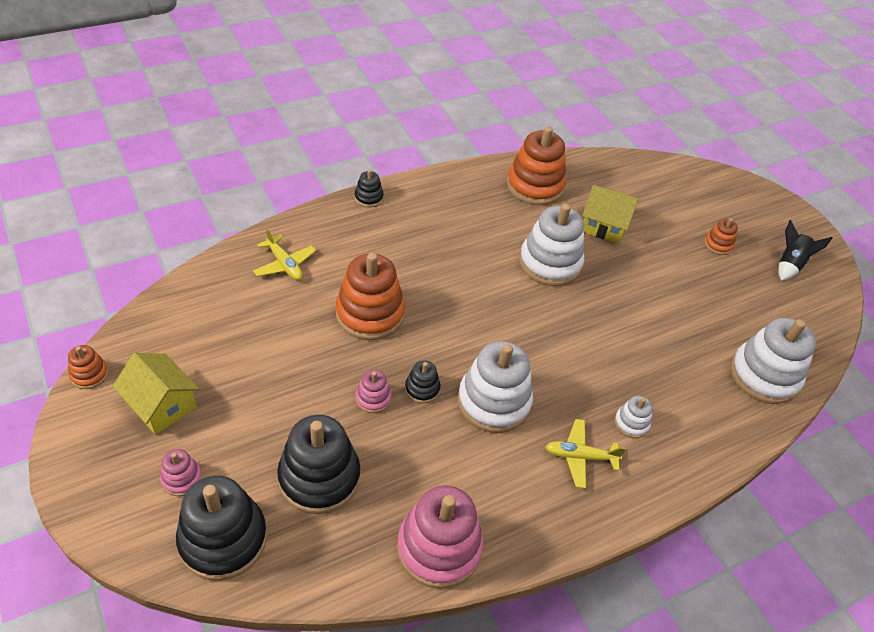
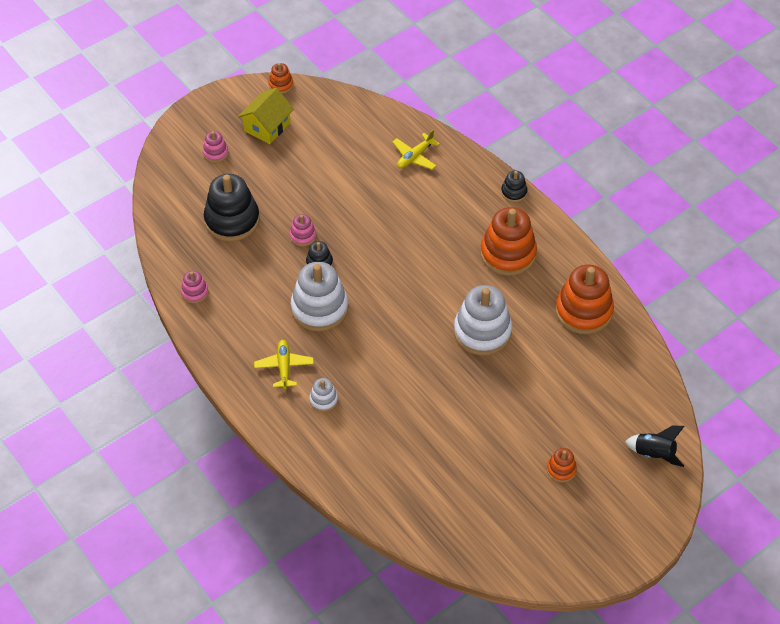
camera: 85 degrees right, 5 degrees up
black stacking toy [176,475,267,581] -> none
orange stacking toy [336,253,405,340] -> orange stacking toy moved to [480,207,537,276]
pink stacking toy [397,486,484,589] -> pink stacking toy [181,271,209,303], size x0.48
yellow house [582,185,639,244] -> none
white stacking toy [731,318,816,404] -> none
black rocket [778,220,833,281] -> black rocket moved to [625,426,684,467]

